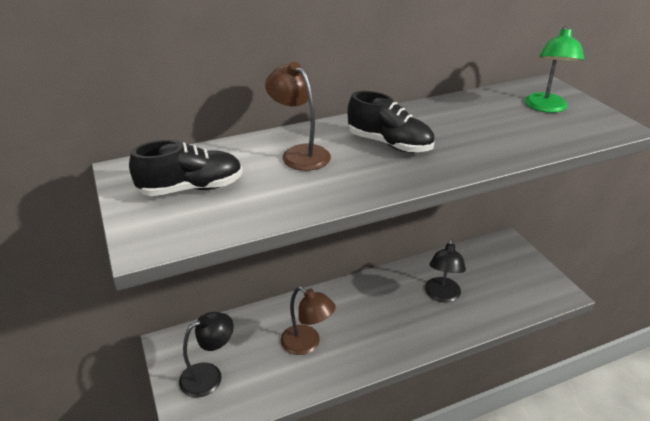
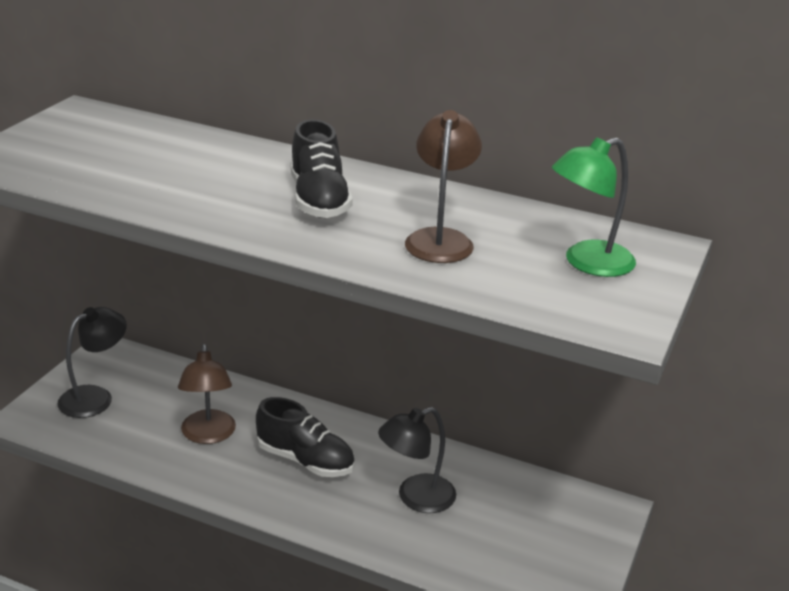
camera: 45 degrees right, 5 degrees down
black shoe [129,140,243,196] -> black shoe moved to [256,397,355,477]
black lamp [179,312,234,398] -> black lamp turned 60 degrees counterclockwise [57,307,127,418]
brown lamp [265,62,331,171] -> brown lamp moved to [405,110,482,263]

